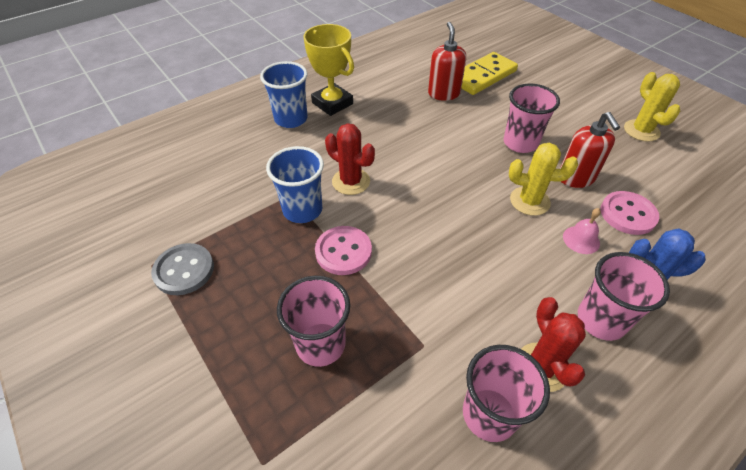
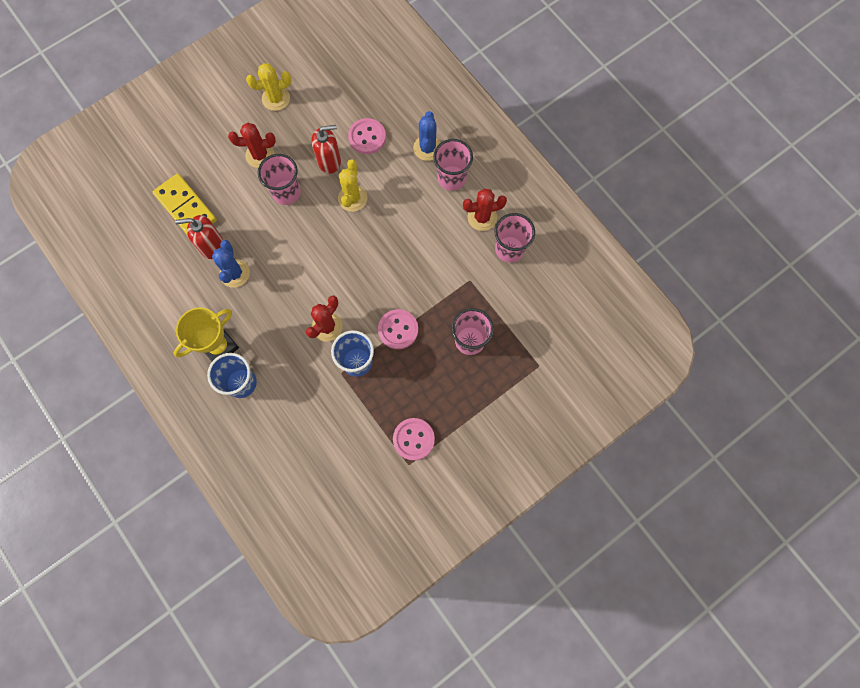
camera: 90 degrees left, 25 degrees up
grey button [151,243,214,295] -> pink button [393,418,435,460]
pink bell [563,208,601,254] -> none
none -> blue cactus [212,240,250,288]
none -> red cactus [228,123,276,168]

